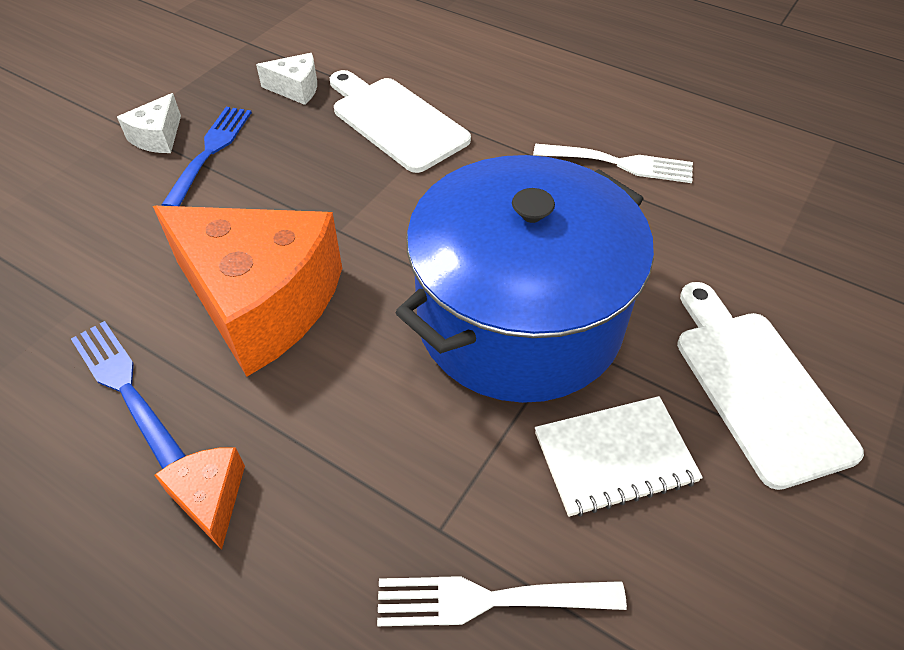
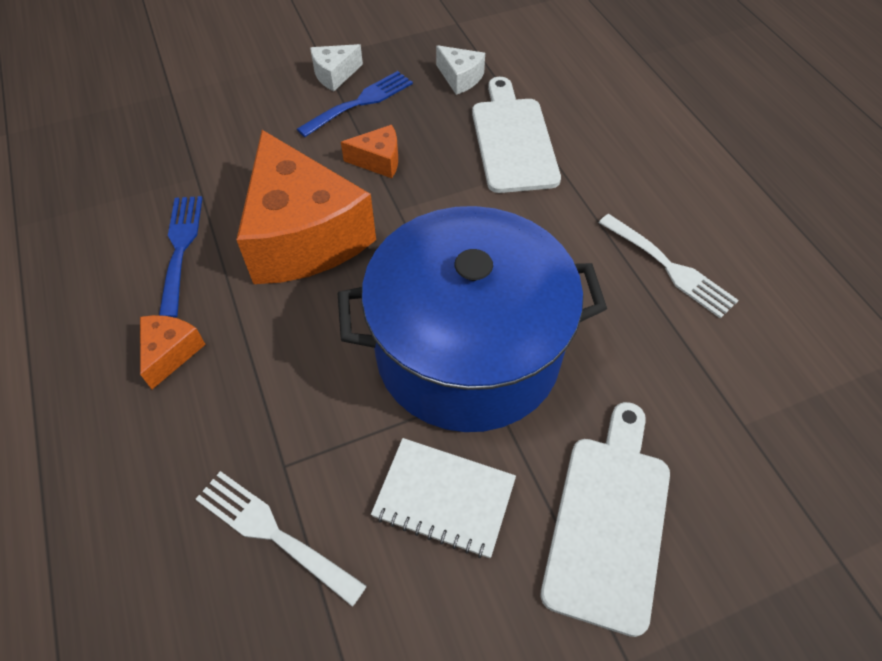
camera: 35 degrees right, 5 degrees up
none -> orange cheese [341,125,398,178]

